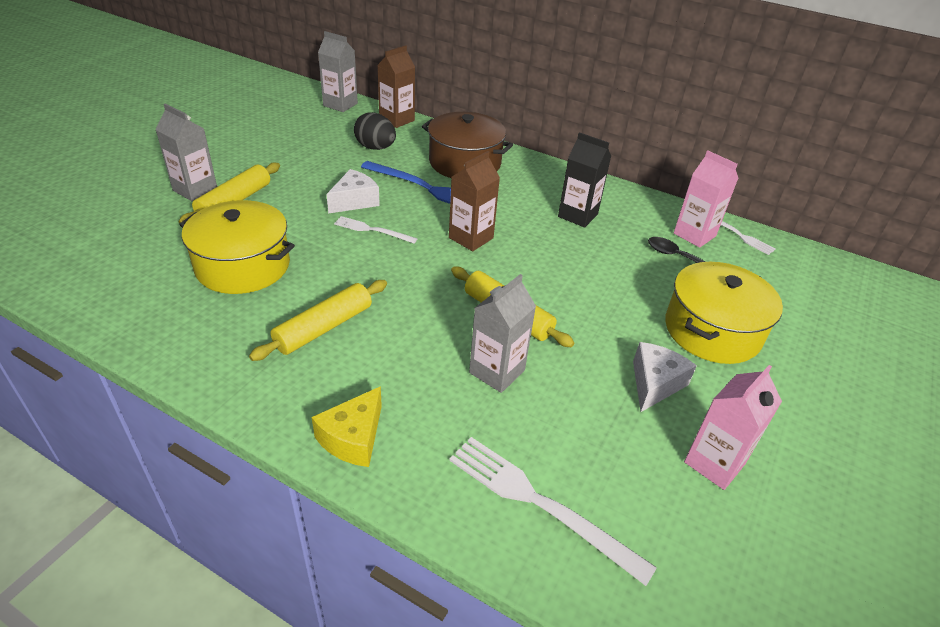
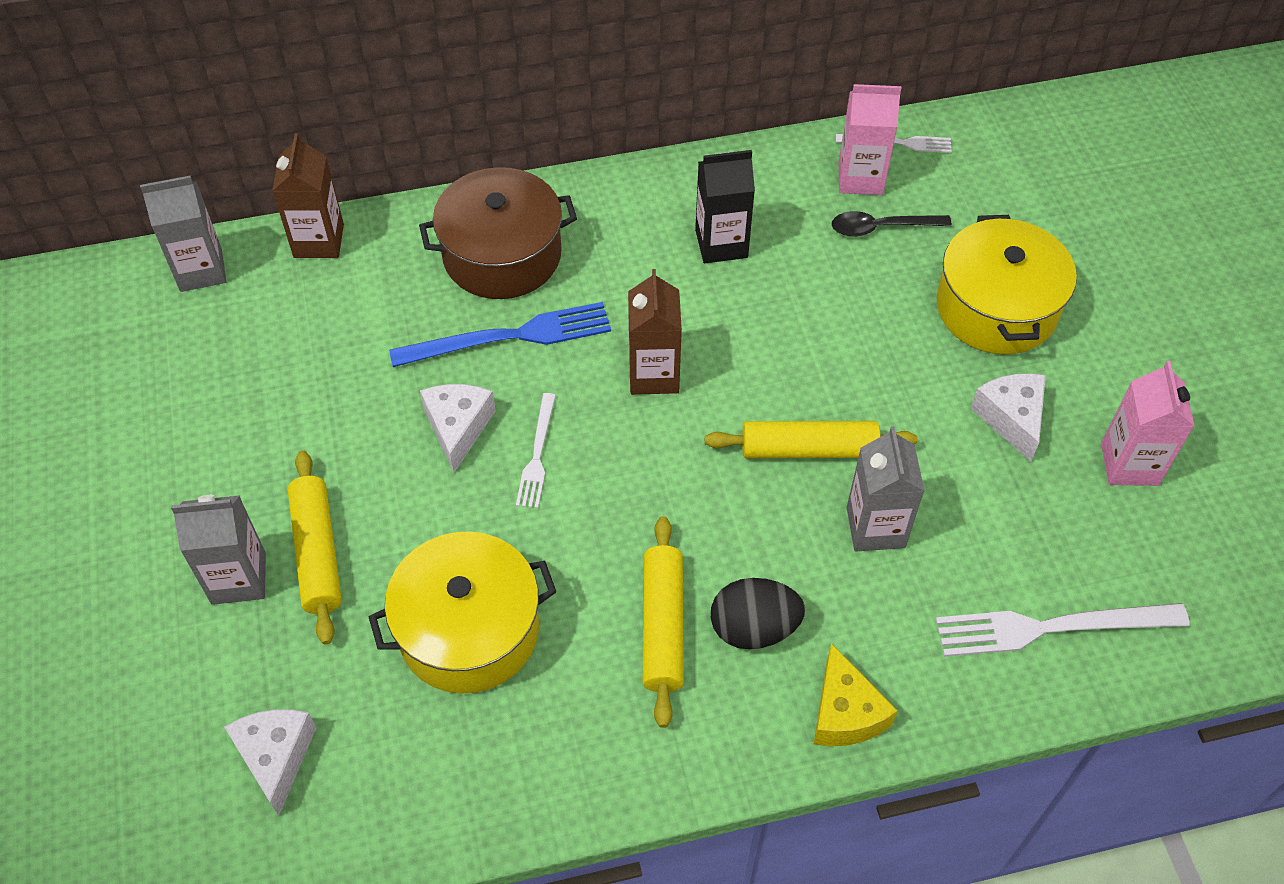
camera: 40 degrees left, 15 degrees up
white fork [334,216,417,243] -> white fork turned 60 degrees counterclockwise [516,393,556,508]
black egg [354,112,396,150] -> black egg moved to [711,578,805,649]
none -> white cheese [224,709,317,816]

